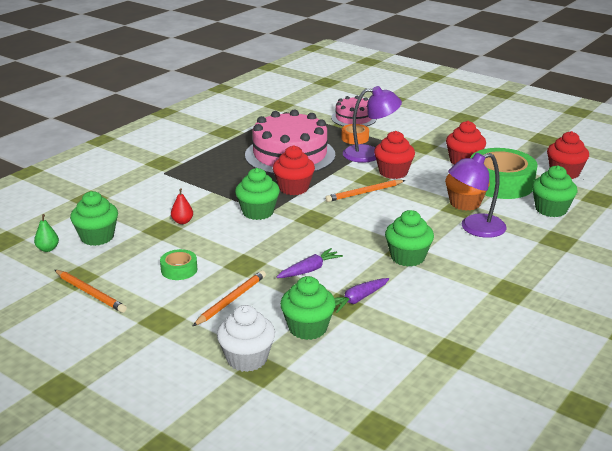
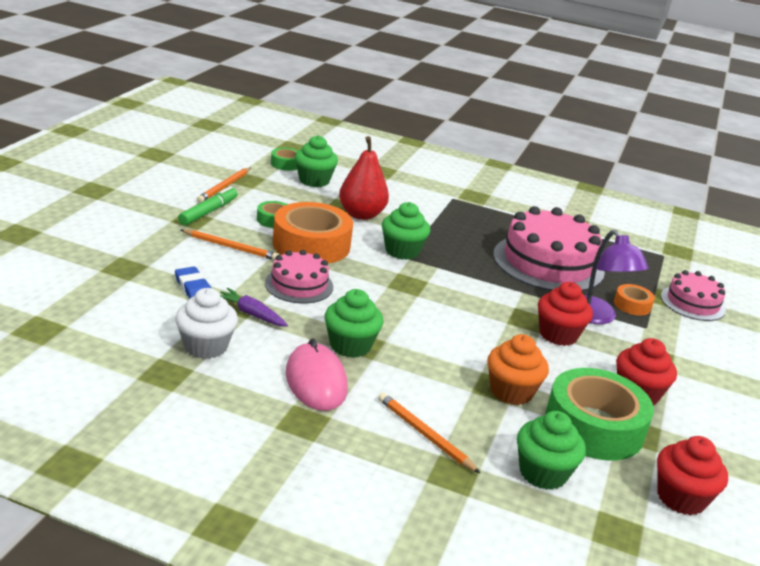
camera: 70 degrees right, 0 degrees up
green pear [34,214,59,252] -> green tape [271,148,298,171]
red pear [171,188,193,224] -> red pear [339,136,389,220], size x2.16
white cupcake [217,305,275,372] -> white cupcake moved to [175,288,238,359]
red cupcake [273,145,315,195] -> none
purple carrot [277,248,343,278] -> pink cake [265,250,333,304]
green cupcake [280,276,336,340] -> blue eraser [175,267,211,299]
orange pencil [325,180,405,202] -> orange pencil moved to [378,392,480,473]
purple lamp [448,153,507,238] -> none
none -> green marker [178,186,238,225]
none -> orange tape [273,202,353,264]
none -> pink mouse [286,338,348,411]

